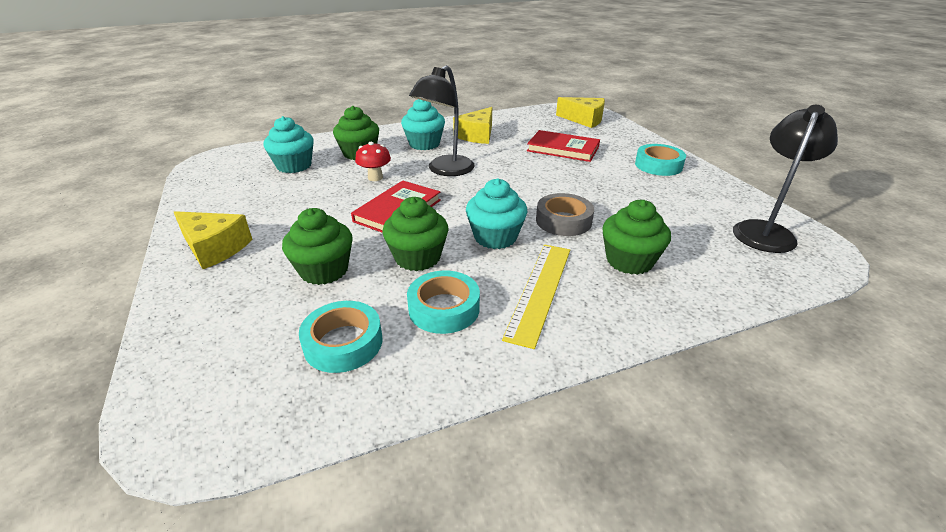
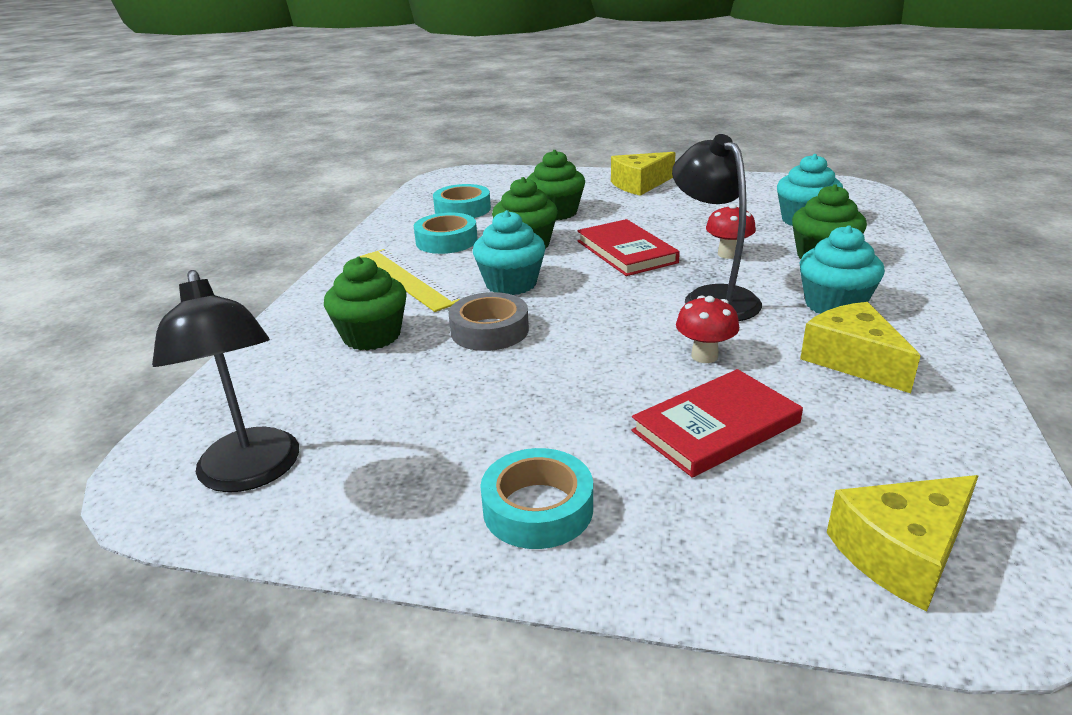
camera: 125 degrees right, 5 degrees down
none -> red mushroom [676,296,739,363]

